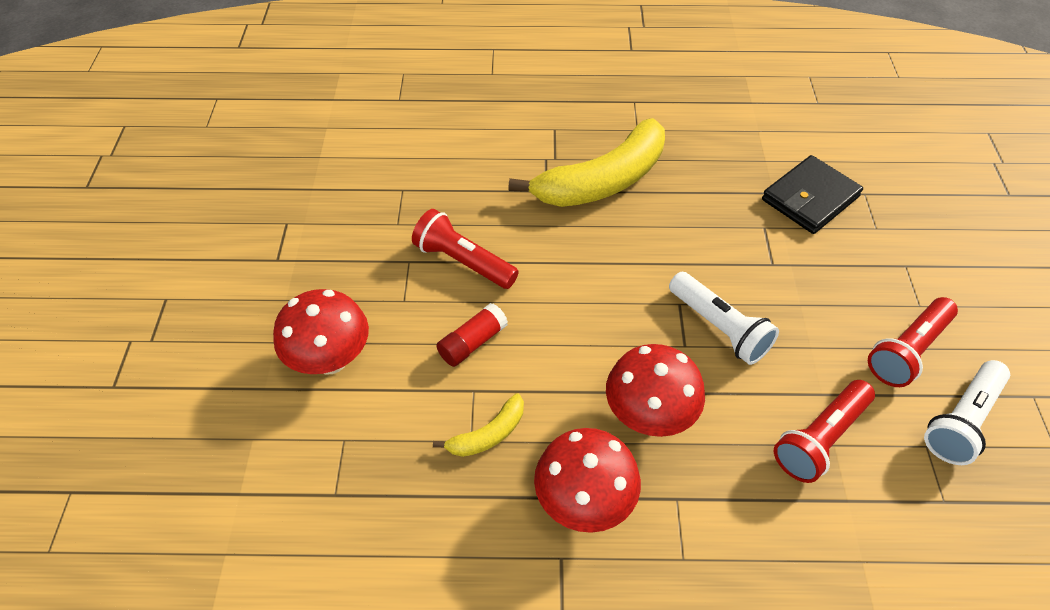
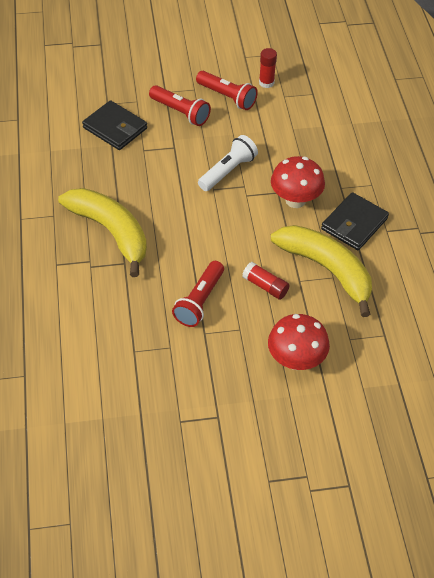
camera: 100 degrees left, 0 degrees up
yellow banana [433,393,524,457] -> yellow banana [271,225,372,317], size x2.20
red mushroom [534,428,641,533] -> black wallet [321,192,389,250]
red flashlight [774,380,875,483] -> red flashlight moved to [149,85,211,126]
white flashlight [924,360,1010,465] -> red glue stick [259,48,277,88]

